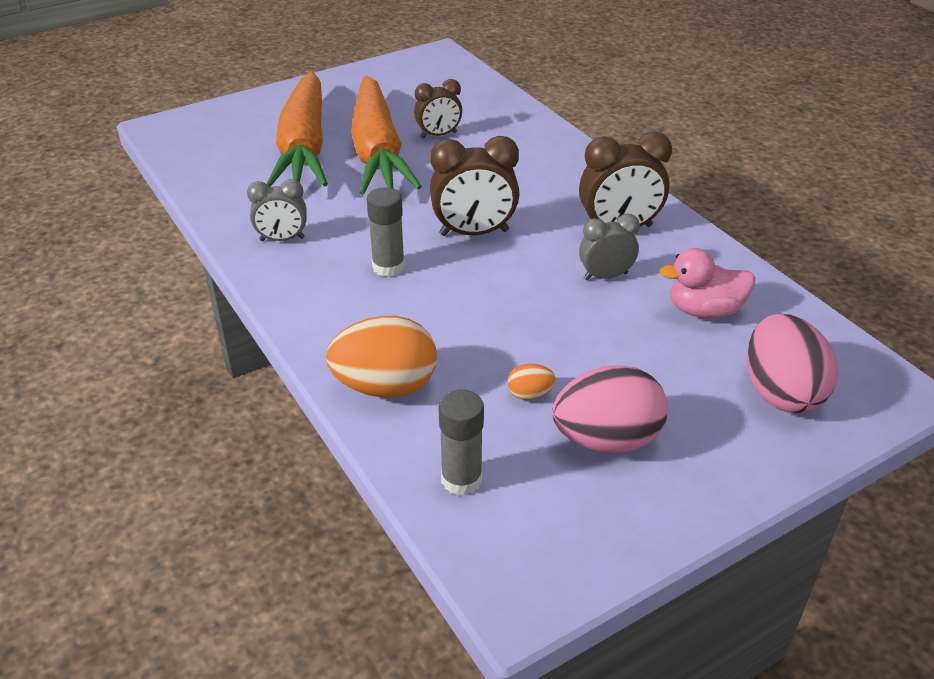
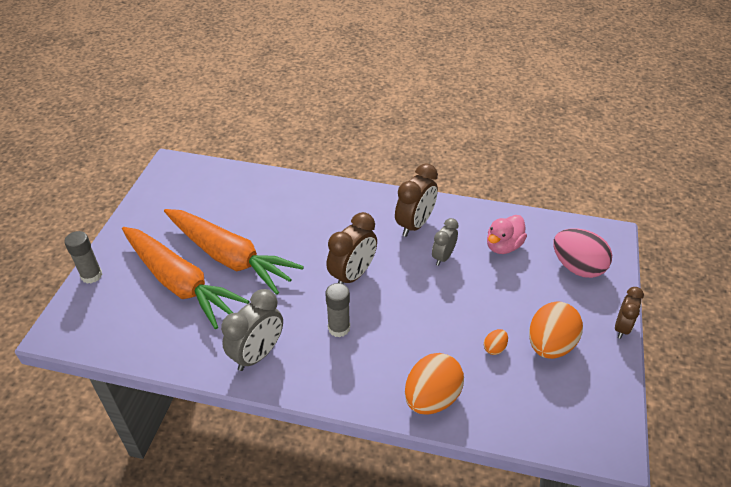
camera: 45 degrees left, 5 degrees up
grey clock [247,179,307,241] -> grey clock [221,289,283,371], size x1.59
brown clock [414,79,462,139] -> brown clock moved to [615,287,644,339]
grey glue stick [438,389,484,495] -> grey glue stick moved to [64,231,102,284]
pink egg [552,365,668,453] -> orange egg [529,301,583,359]

